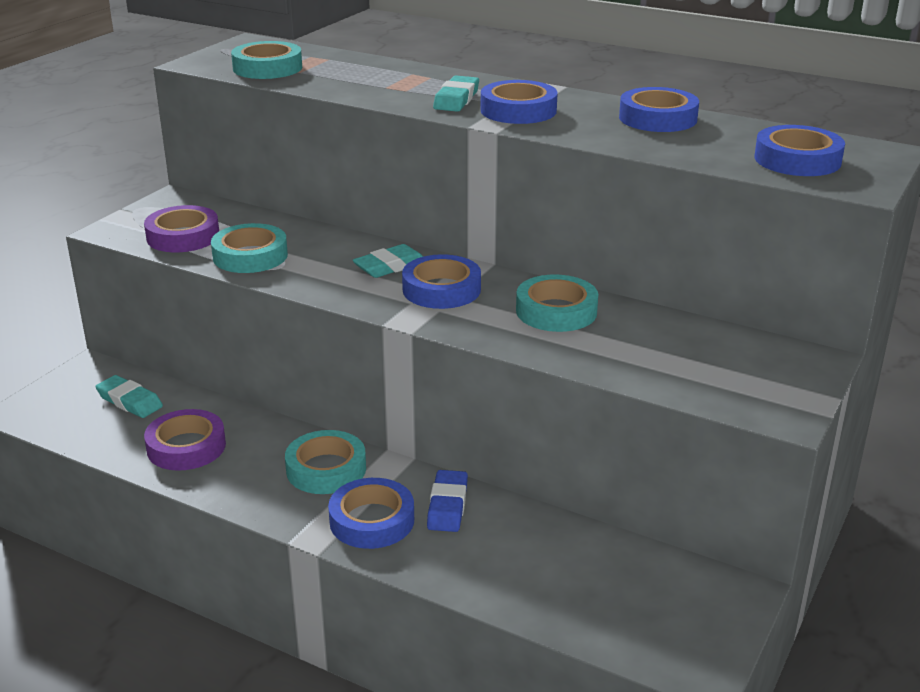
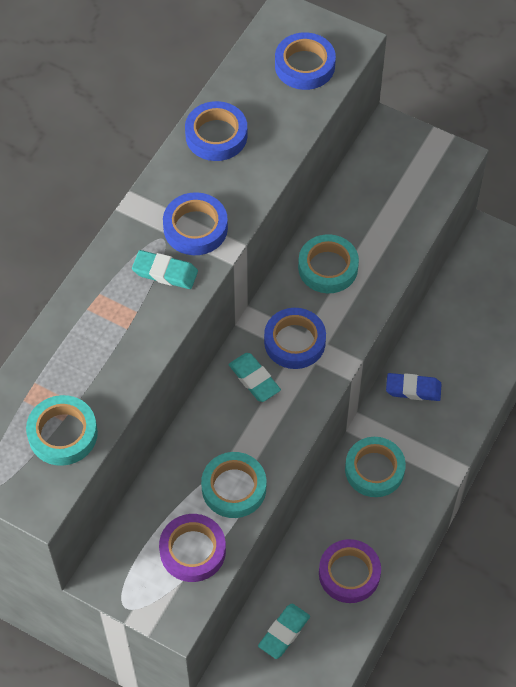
camera: 90 degrees left, 30 degrees up
blue tape [328,478,414,549] -> none

